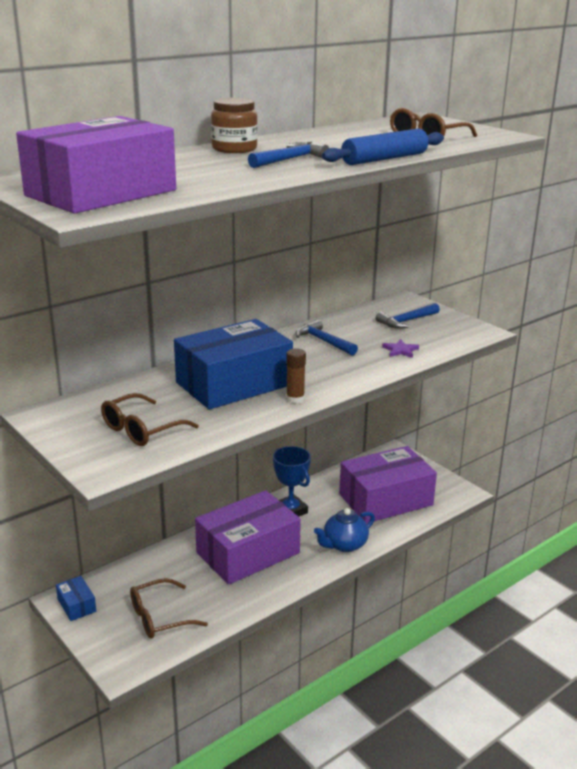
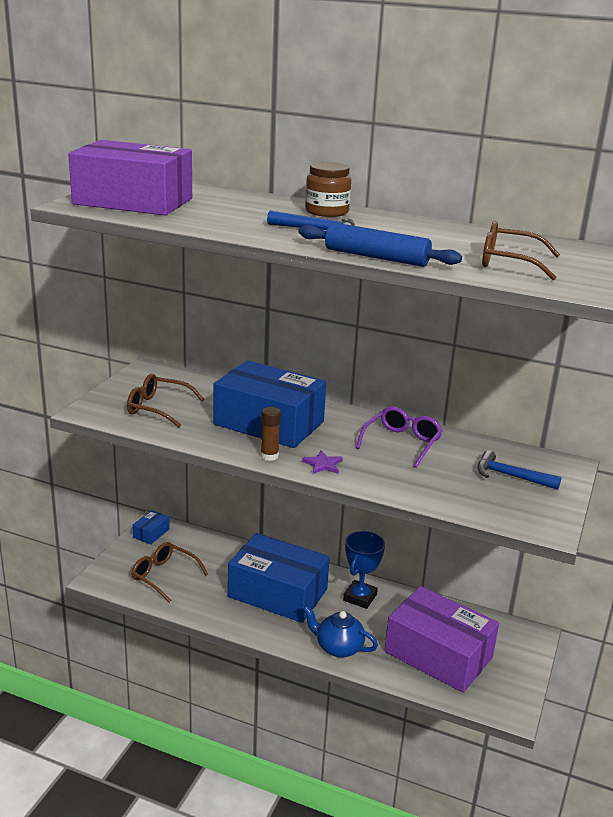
camera: 60 degrees right, 0 degrees up
purple box [195,490,301,585] -> blue box [228,533,330,623]
blue hammer [296,320,358,356] -> purple glasses [356,406,443,468]
purple star [382,339,419,358] -> purple star moved to [302,451,343,474]

